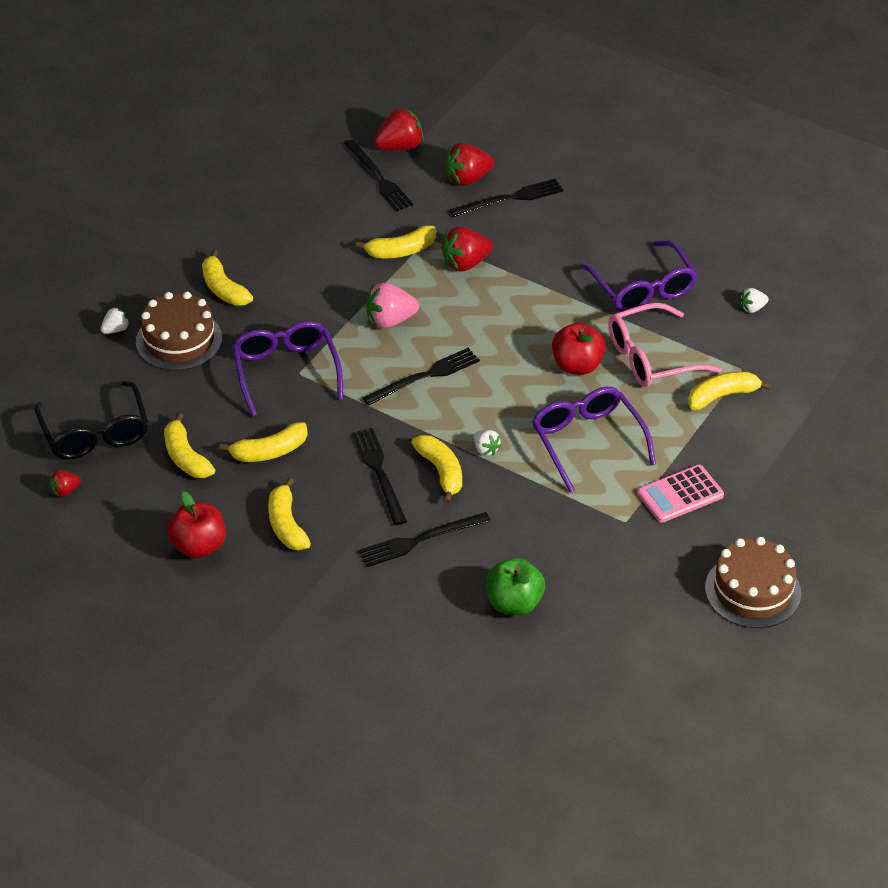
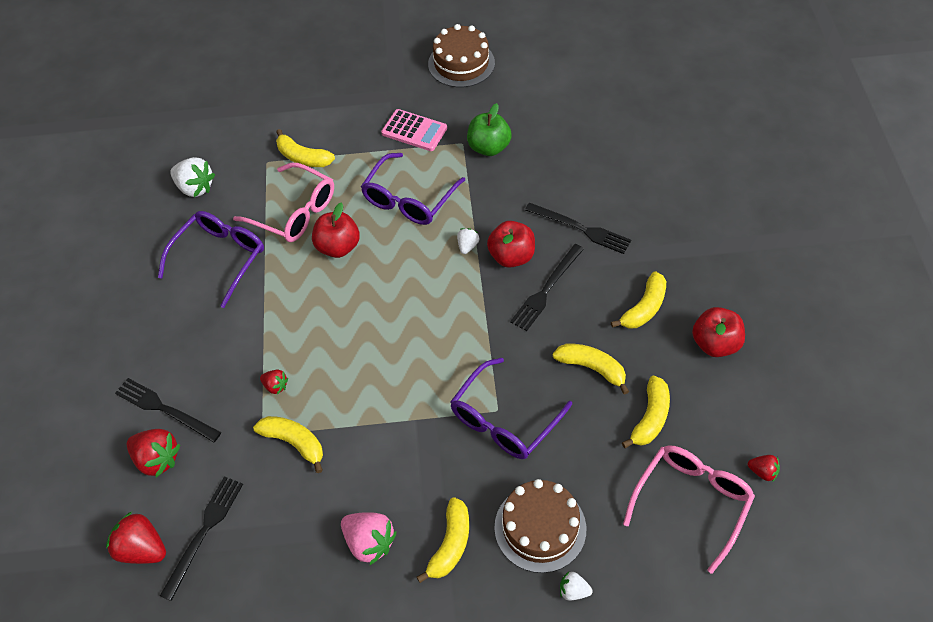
camera: 125 degrees left, 10 degrees up
black glasses [34,381,148,459] -> pink glasses [623,445,755,574]
black fork [362,348,480,406] -> none
pink strawberry [366,282,419,329] -> pink strawberry moved to [341,512,397,565]
yellow banana [411,435,462,503] -> red apple [487,221,535,268]
red strawberry [441,226,493,272] -> red strawberry [260,370,288,395], size x0.55
green apple [486,558,545,615] -> green apple moved to [467,103,512,156]
white strawberry [740,288,769,313] -> white strawberry [170,157,215,197], size x1.83

